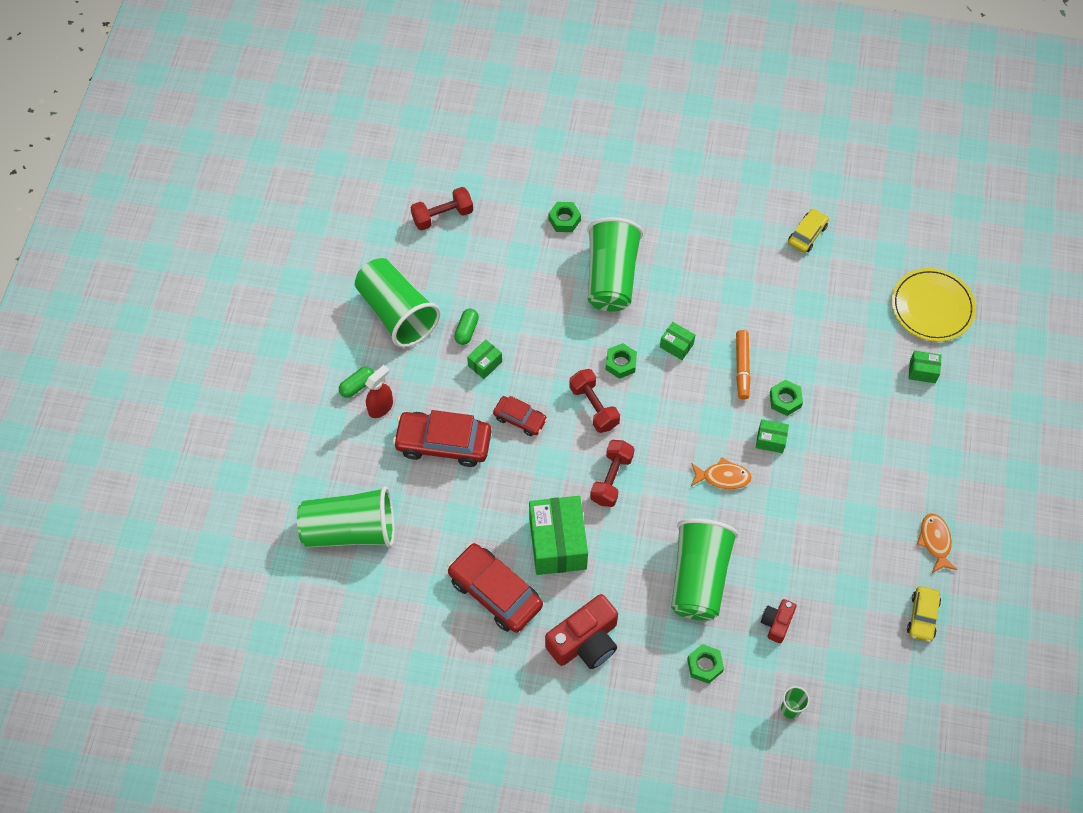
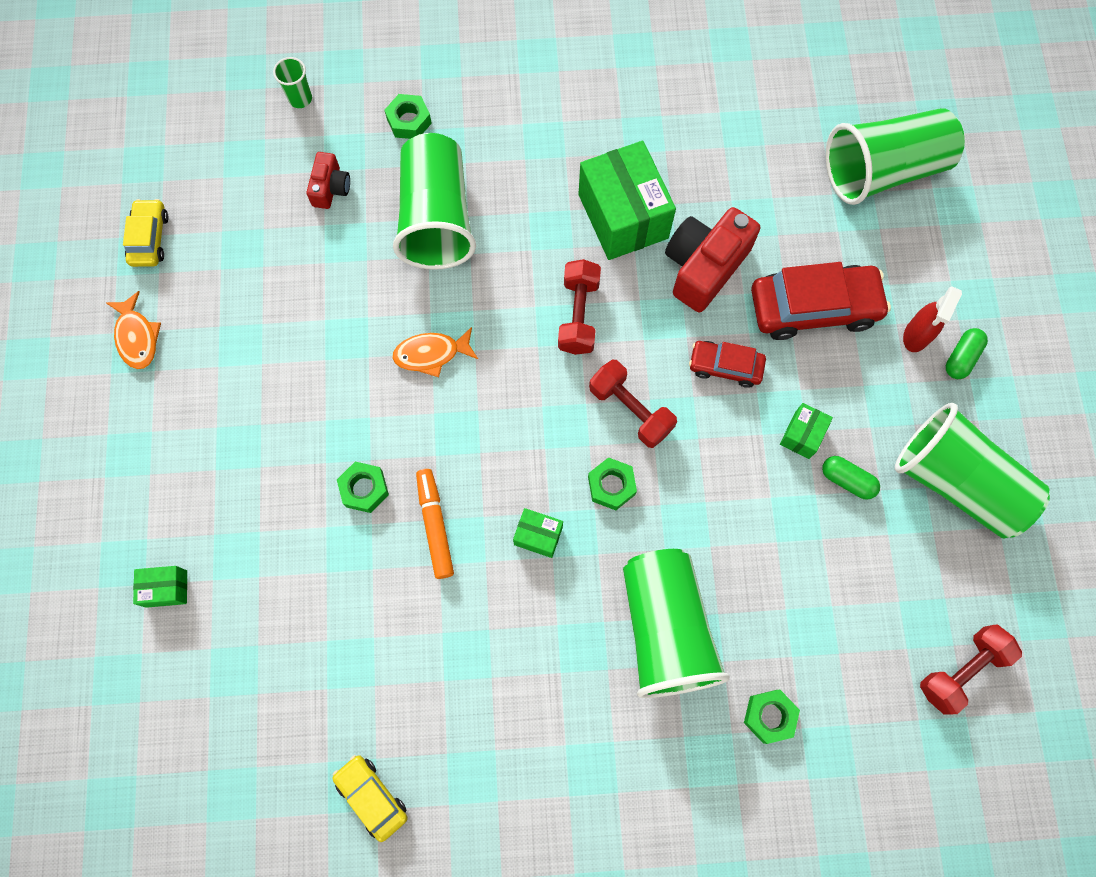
camera: 165 degrees right, 10 degrees up
red car [447,543,543,633] -> none
green capsule [454,308,479,345] -> green capsule turned 60 degrees counterclockwise [822,456,880,500]
red camera [545,594,618,669] -> red camera moved to [665,207,760,312]
green box [756,419,789,453] -> none
yellow car [788,208,829,253] -> yellow car turned 120 degrees clockwise [332,755,408,842]
yellow plate [891,268,976,342] -> none

